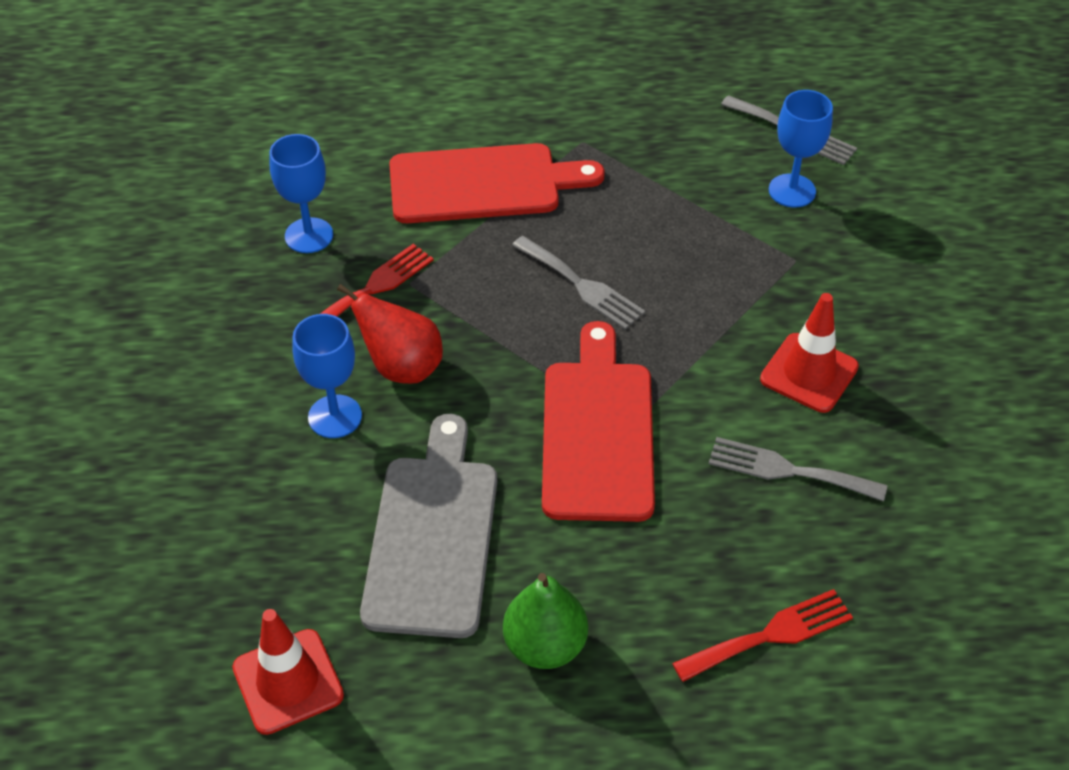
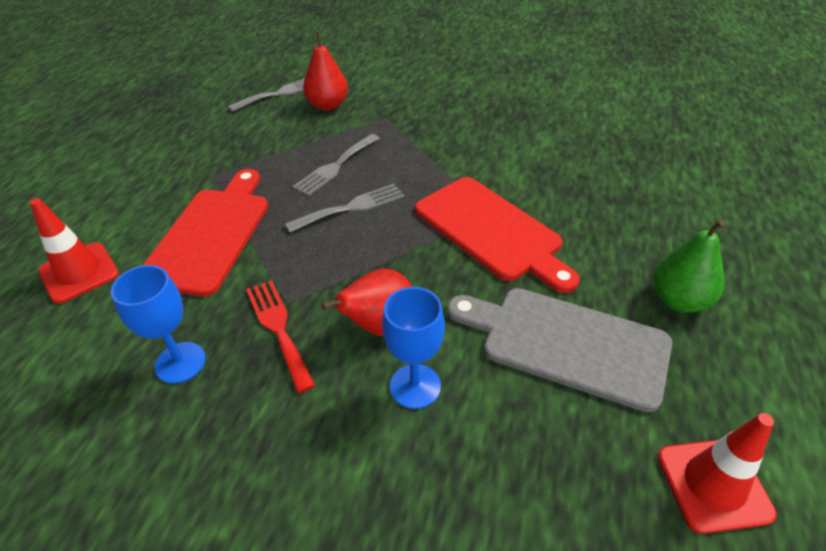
camera: 70 degrees left, 5 degrees down
red cutting board [542,321,655,522] -> red cutting board turned 150 degrees counterclockwise [415,177,580,293]
red fork [672,589,853,682] -> none
grey fork [709,437,887,501] -> grey fork moved to [292,134,380,196]
red traffic cone [760,293,859,413] -> red traffic cone moved to [30,198,119,304]
blue goblet [769,90,833,208] -> red pear [303,33,348,111]

